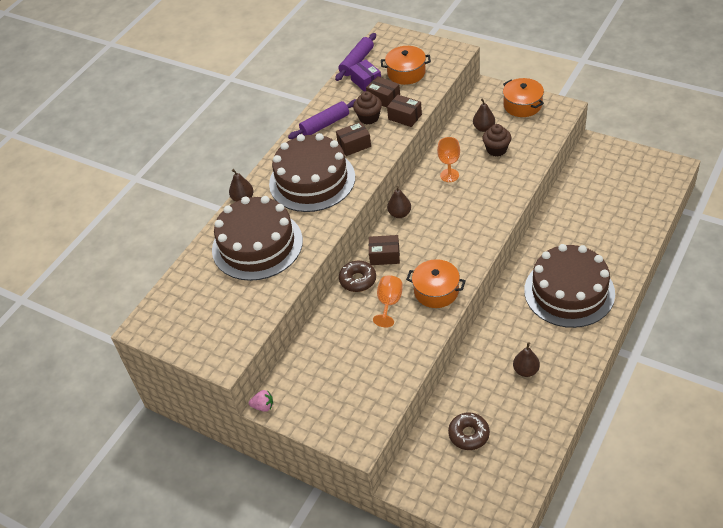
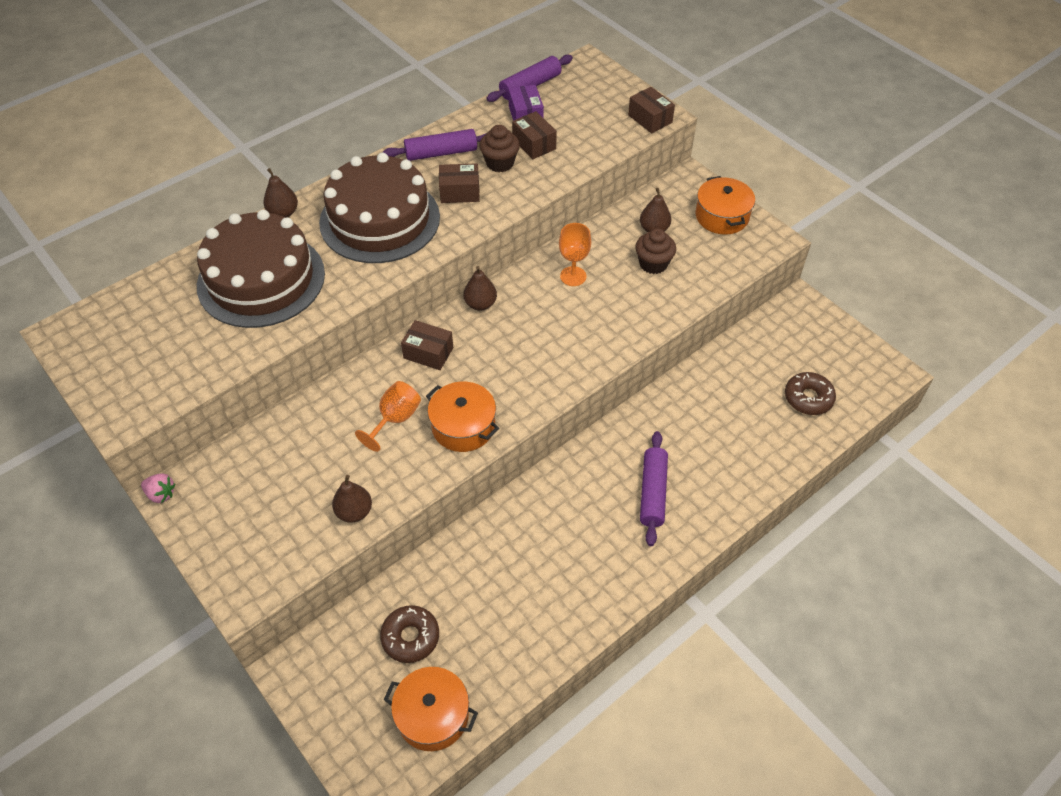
camera: 15 degrees right, 5 degrees up
brown donut [339,261,376,292] -> brown donut moved to [785,372,836,415]
orange pot [381,46,431,85] -> orange pot moved to [384,667,478,751]
brown box [387,95,422,127] -> brown box moved to [628,87,675,133]
brown pear [513,342,540,377] -> brown pear moved to [332,475,372,523]
brown cake [524,244,615,328] -> purple rolling pin [640,431,668,546]

